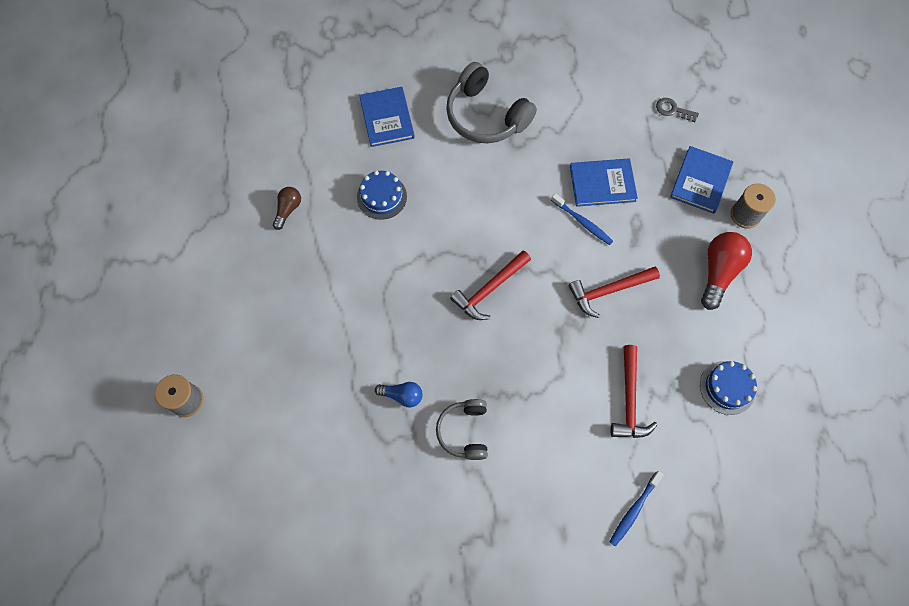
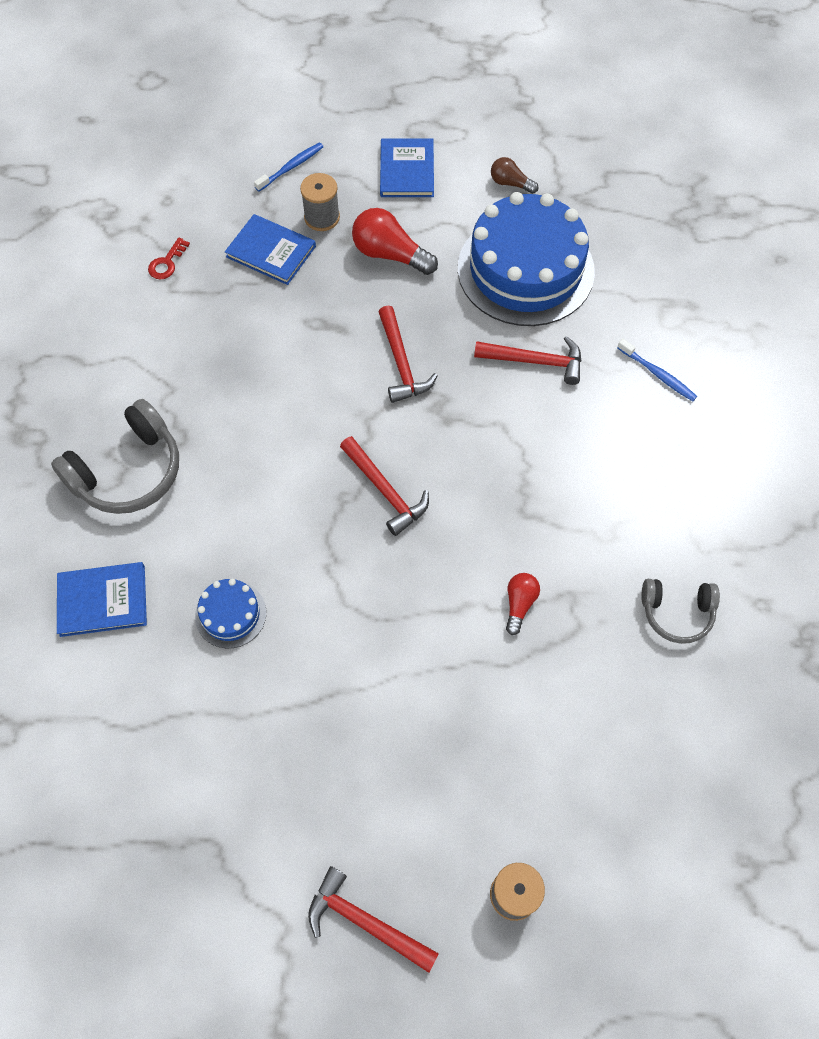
camera: 85 degrees left, 5 degrees down
brown light bulb [273,187,301,230] -> brown light bulb moved to [491,157,539,194]
blue light bulb [375,382,423,408] -> red light bulb [506,573,540,635]
grey headphones [436,399,488,460] -> grey headphones moved to [641,579,720,644]
blue toothbrush [551,193,613,245] -> blue toothbrush moved to [254,142,324,191]
blue book [570,158,638,207] -> blue book moved to [380,138,434,197]
grey key [656,98,699,122] -> red key [148,238,190,279]
blue cake [700,361,757,415] -> blue cake [458,192,595,326], size x2.26
none -> red hammer [308,866,439,973]

